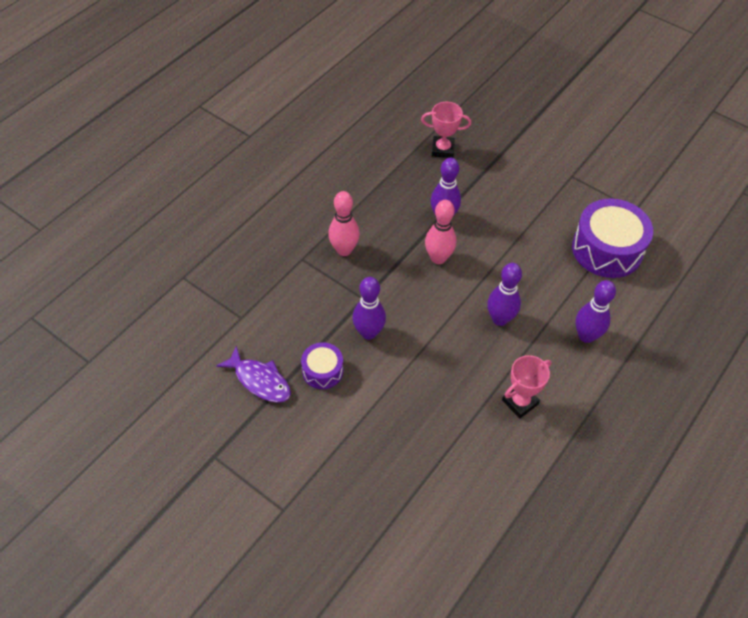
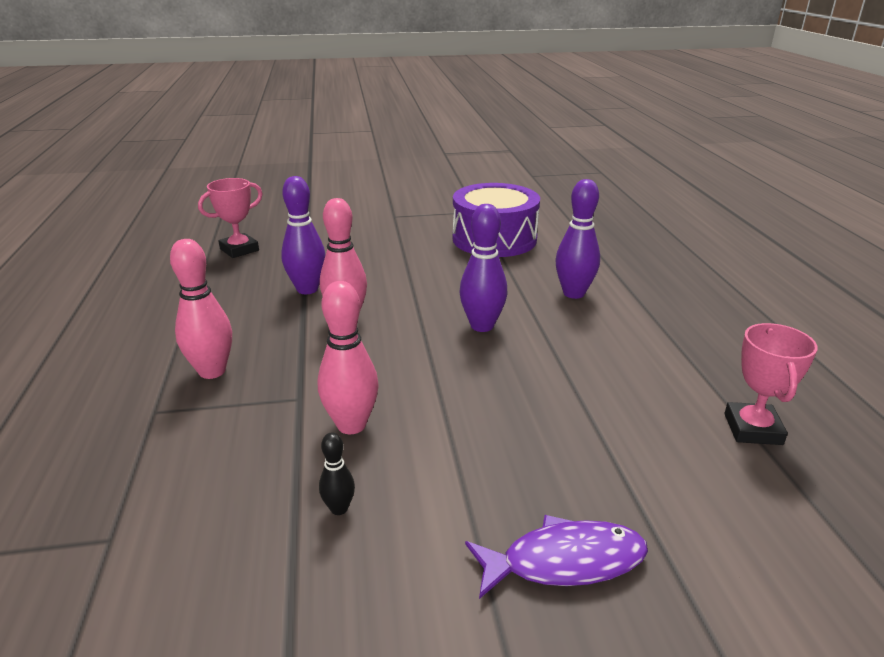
camera: 45 degrees left, 25 degrees down
purple fish [216,346,291,403] -> purple fish moved to [465,515,648,599]
purple drum [301,342,343,389] -> black bowling pin [319,433,355,515]
purple bowling pin [352,277,386,340] -> pink bowling pin [318,281,378,434]
pink trophy [502,355,551,418] -> pink trophy moved to [724,323,818,445]

